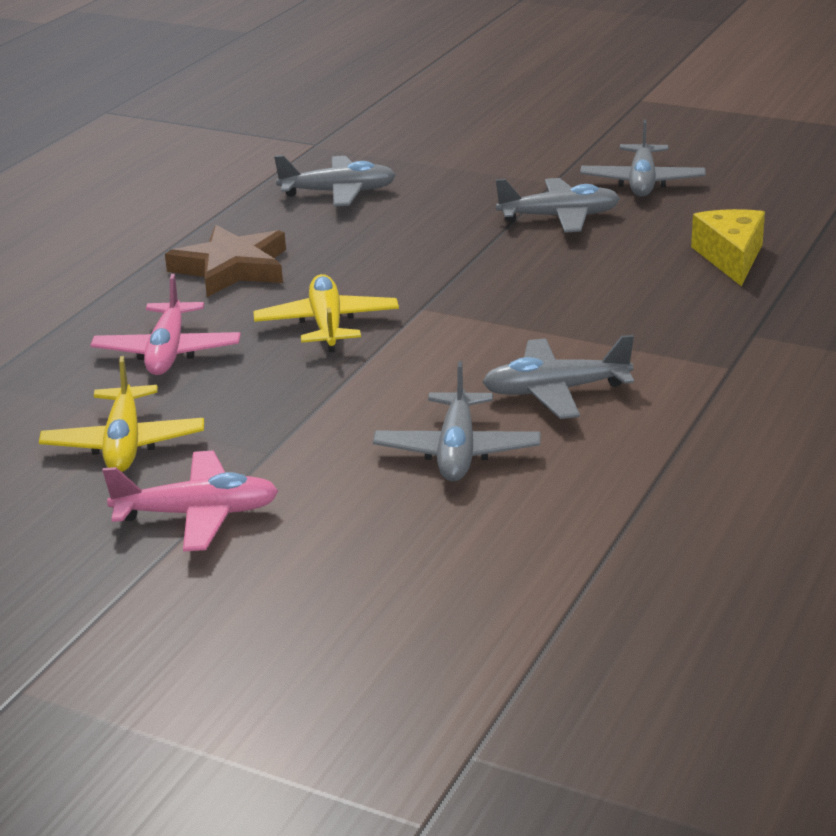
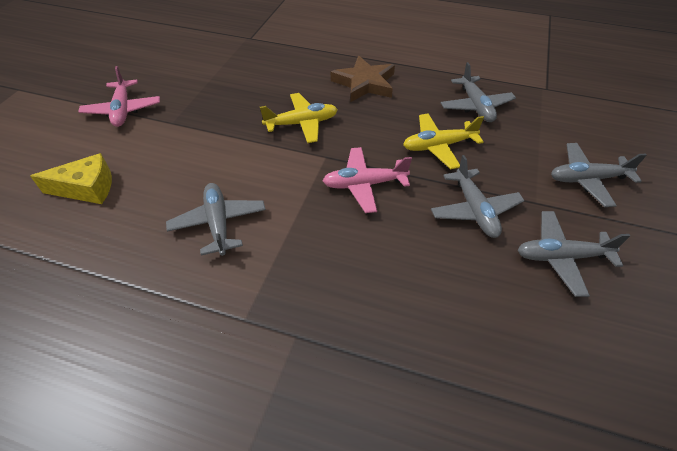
camera: 80 degrees right, 20 degrees up
yellow plane [39,356,204,472] -> yellow plane moved to [403,113,484,169]
pink plane [90,274,241,375] -> pink plane moved to [323,147,412,213]
grey plane [373,361,540,481] -> grey plane moved to [551,143,646,207]
yellow cheese [691,209,765,286] -> yellow cheese moved to [30,153,112,204]

